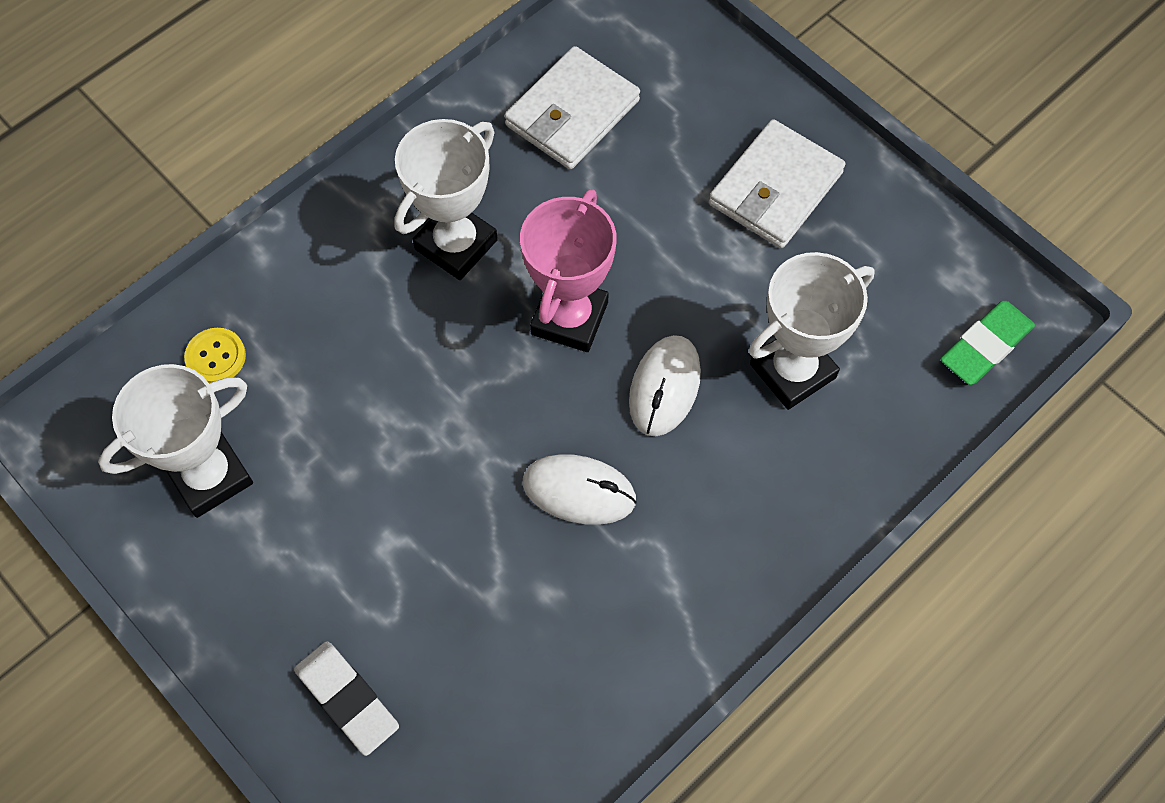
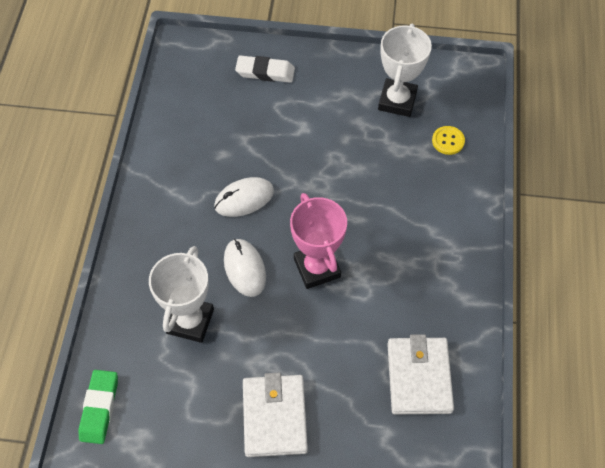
camera: 140 degrees right, 5 degrees down
white trophy [394,119,498,280] -> none

